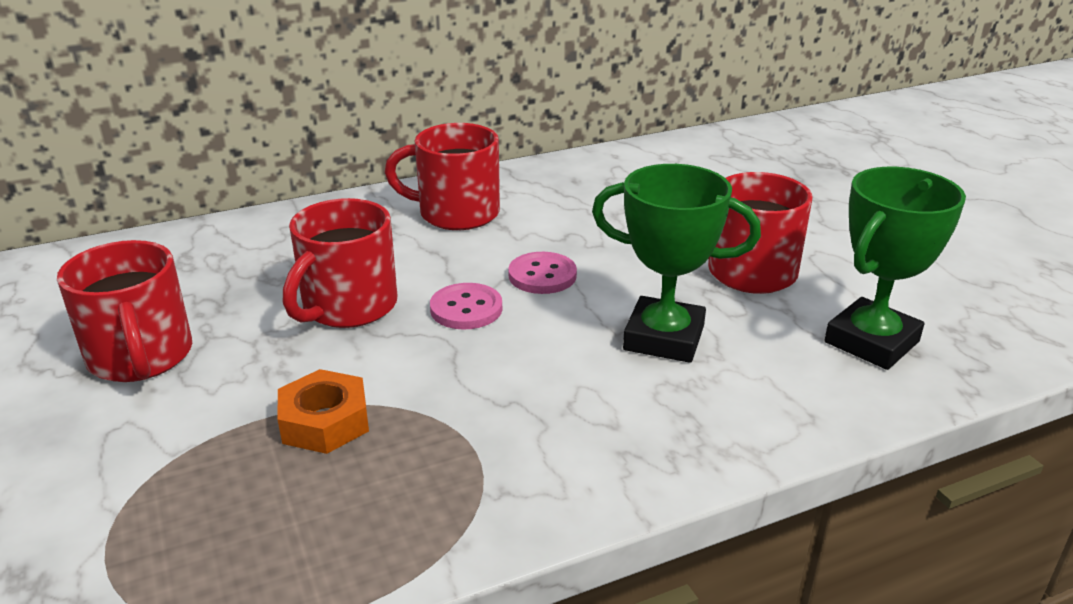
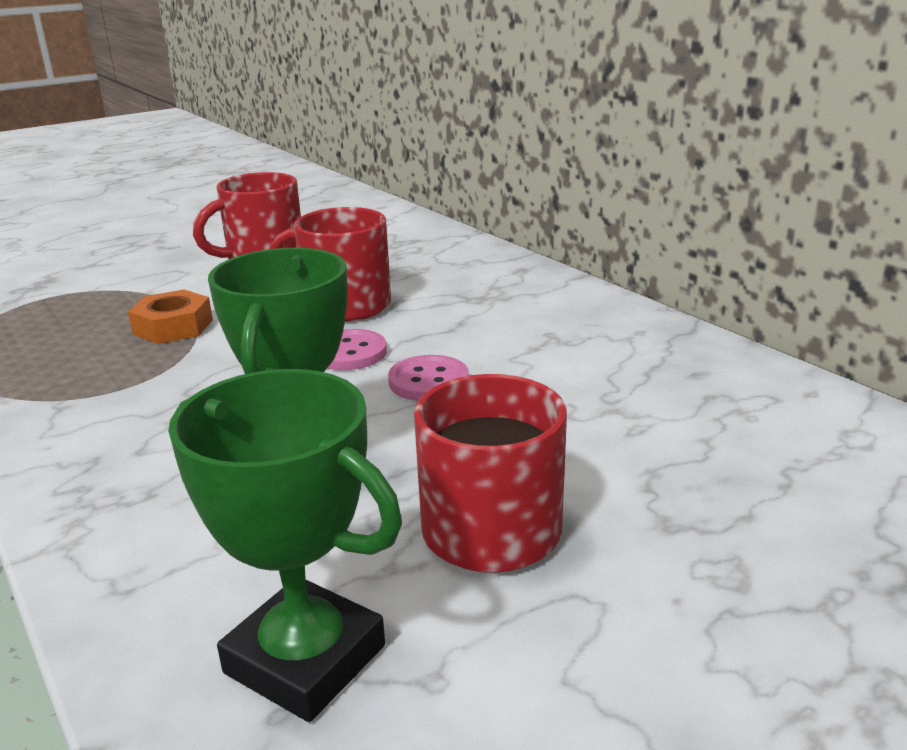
camera: 80 degrees right, 5 degrees down
red mug [385,123,500,230] -> none

